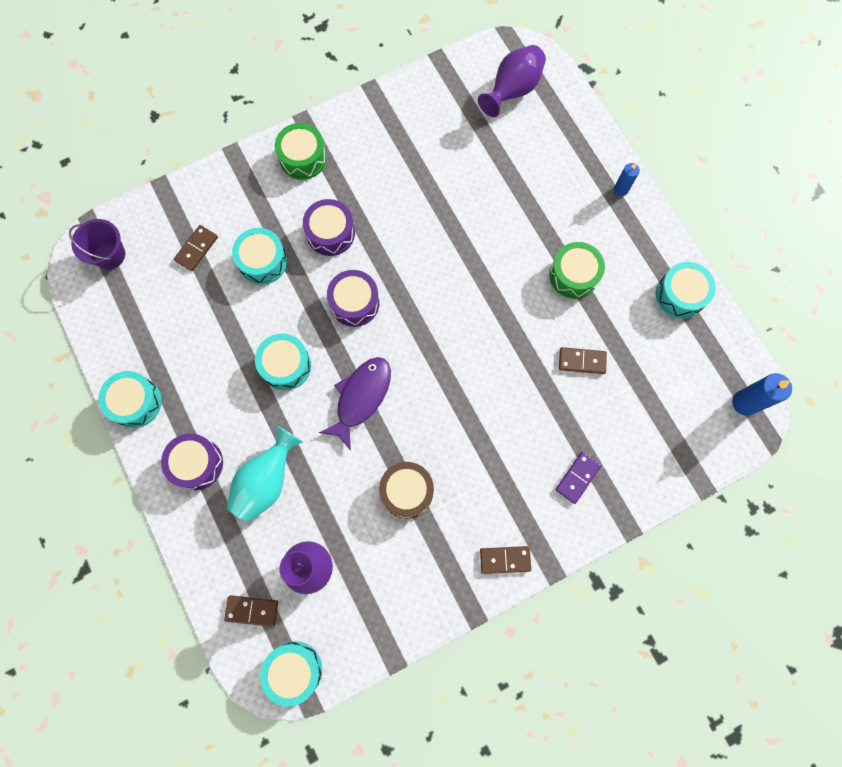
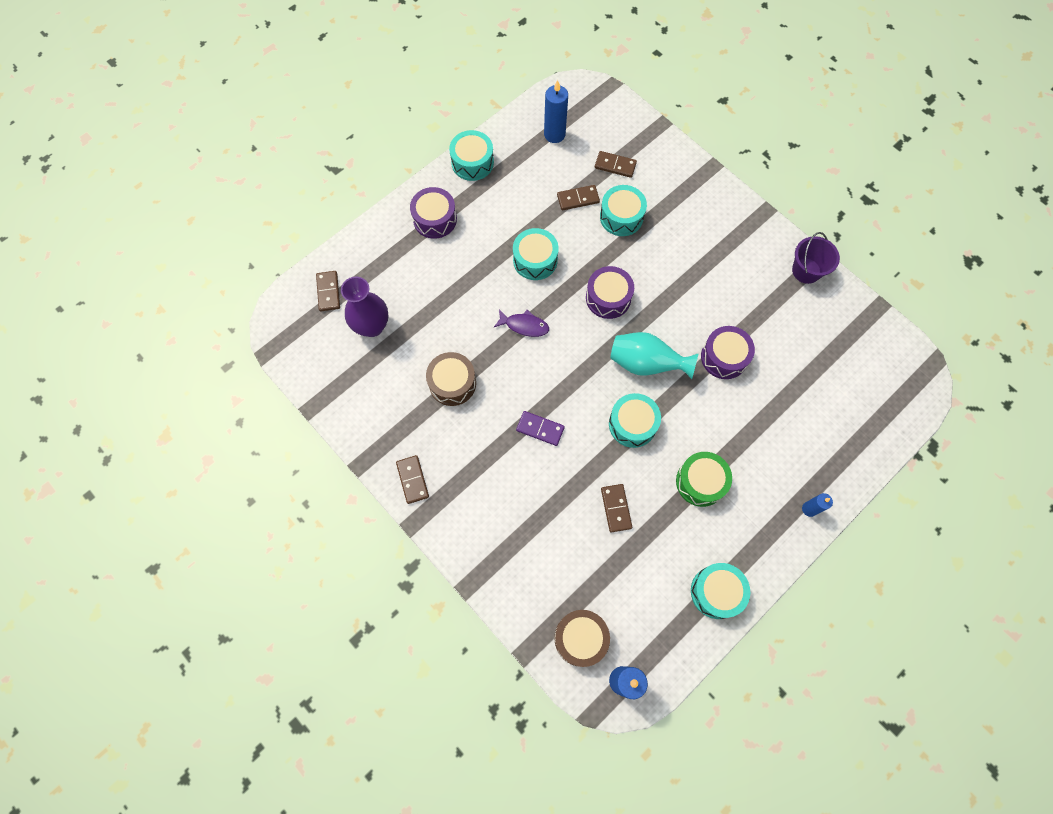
camera: 75 degrees right, 5 degrees down
purple bucket [69,219,125,269] -> purple bucket moved to [792,232,840,284]
turquoise vase [227,426,303,522] -> turquoise vase moved to [611,332,699,379]
turquoise drum [260,641,322,707] -> turquoise drum moved to [609,393,661,448]
green drum [275,123,327,180] -> none
purple drum [303,199,355,256] -> purple drum moved to [701,326,755,379]
purple fish [319,357,391,451] -> purple fish [494,309,549,337], size x0.63
purple vase [478,45,546,117] -> none
purple domino [555,452,601,504] -> purple domino moved to [516,411,565,446]
none -> blue candle [544,80,568,143]
none -> brown drum [554,610,610,667]
none -> brown domino [557,185,600,210]

